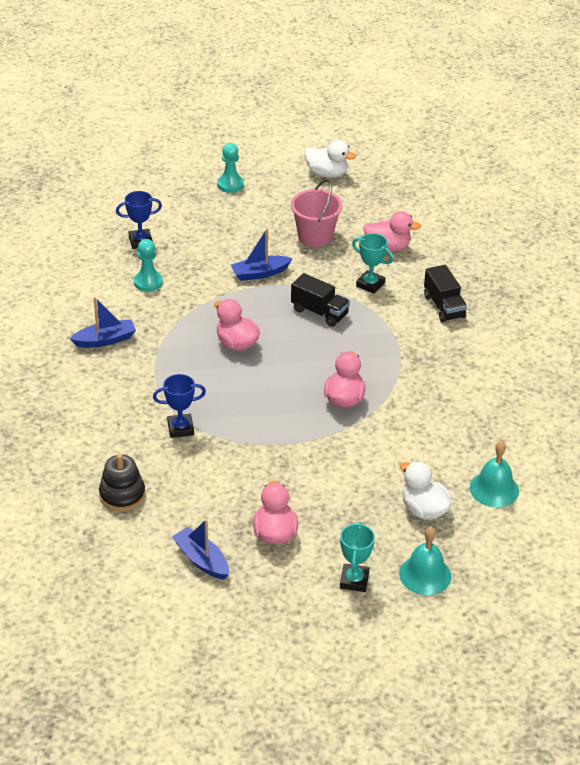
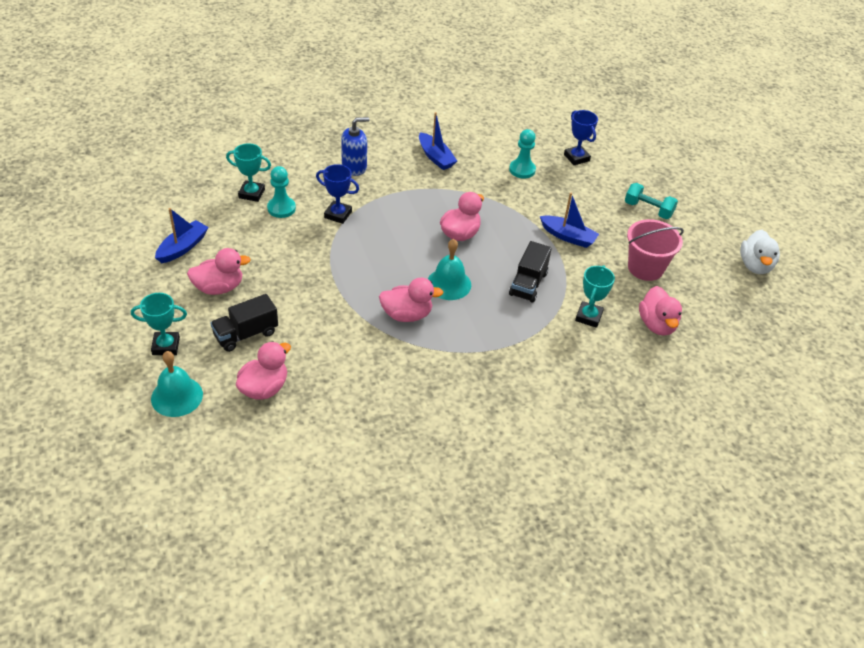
camera: 75 degrees right, 5 degrees up
black stacking toy [99,454,145,511] -> turquoise trophy [226,143,271,202]
blue trophy [153,374,206,438] -> blue trophy turned 45 degrees counterclockwise [316,164,359,224]
turquoise pawn [217,143,244,193] -> turquoise pawn moved to [267,166,296,218]
blue boat [231,228,293,281] -> blue boat turned 150 degrees clockwise [540,193,599,248]
white duck [400,461,451,520] -> pink duck [236,341,291,400]
black truck [424,265,467,323] -> black truck moved to [210,294,278,352]
turquoise bell [470,441,519,507] -> turquoise bell moved to [428,239,471,300]
none -> blue soap dispenser [341,117,369,176]
none -> turquoise dumbbell [625,183,678,219]

